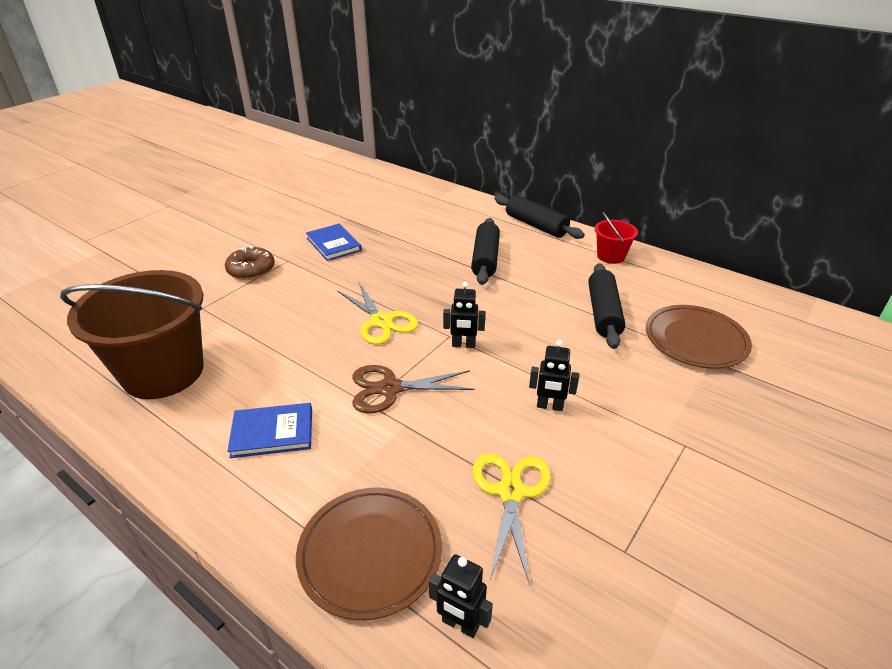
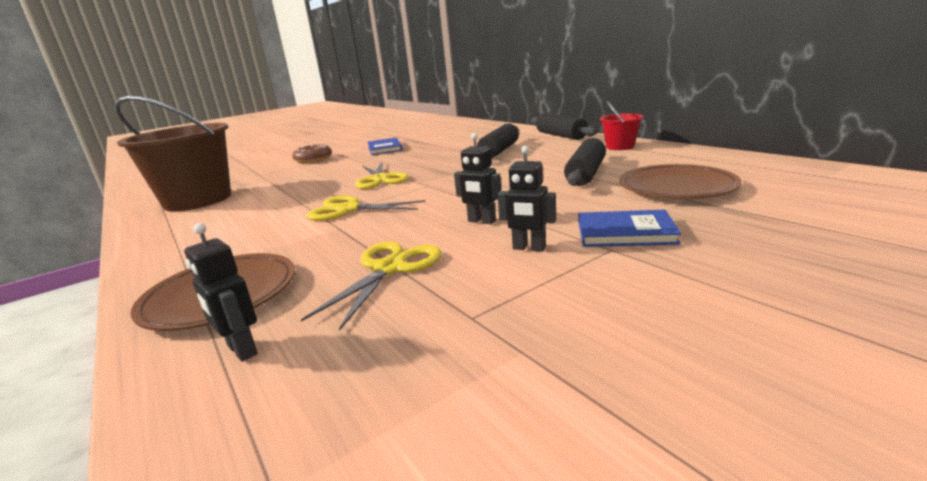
camera: 20 degrees right, 15 degrees down
blue book [227,403,312,458] -> blue book moved to [578,210,681,247]
brown scissors [352,365,475,413] -> yellow scissors [307,196,426,221]
black robot [443,282,486,348] -> black robot moved to [497,146,556,252]

